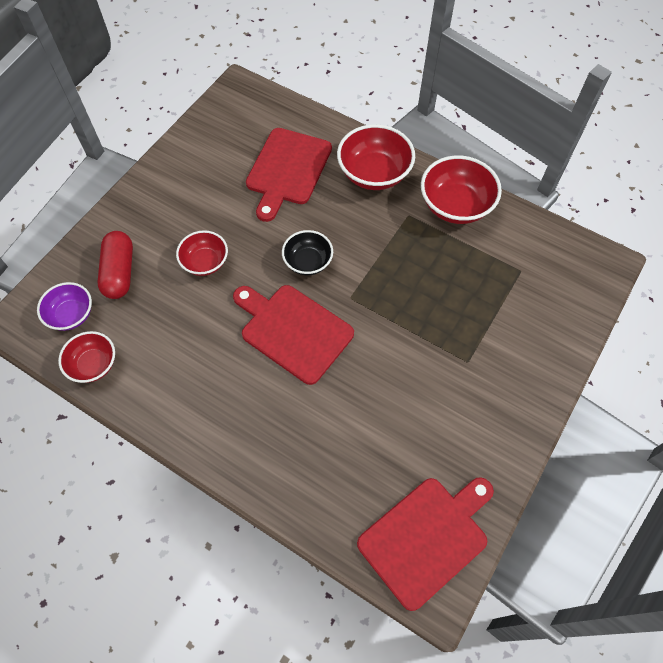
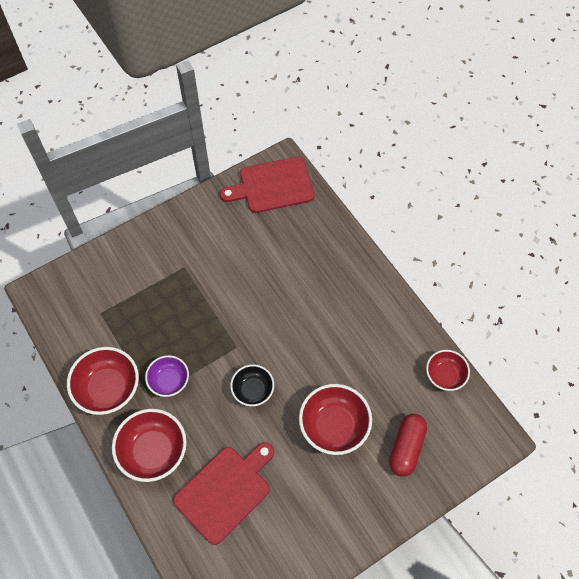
camera: 155 degrees left, 0 degrees up
purple bowl [37,282,92,331] -> purple bowl moved to [145,355,189,397]
red bowl [176,230,228,276] -> red bowl [299,384,372,455], size x1.61
red cutting board [233,285,354,385] -> none

